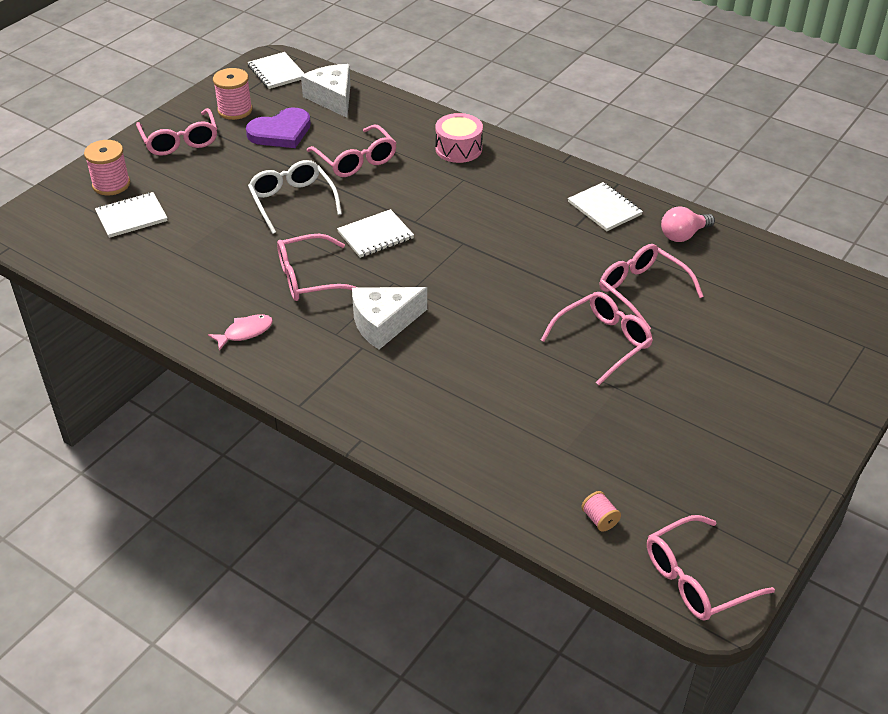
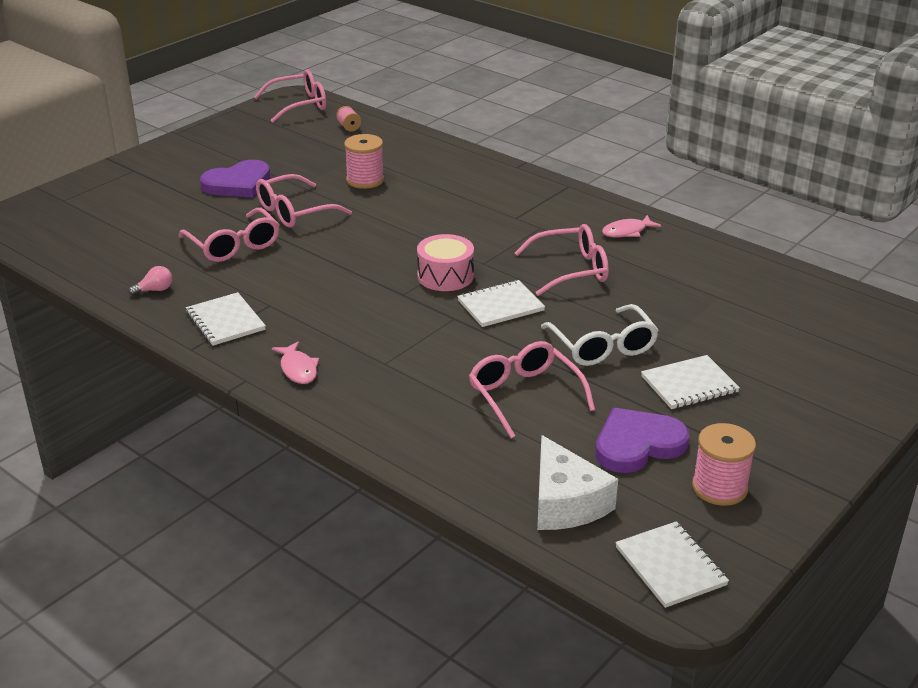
camera: 175 degrees left, 10 degrees down
pink spool [84,140,130,195] -> pink spool moved to [344,134,384,189]
white notebook [95,192,168,238] -> white notebook moved to [641,355,740,409]
pink glasses [136,108,217,156] -> none
white cheese [352,287,427,350] -> none
pink drum [435,113,483,163] -> pink drum moved to [417,234,474,291]
pink light bulb [661,206,715,242] -> pink light bulb [128,266,172,296], size x0.64
none -> purple heart [200,160,271,197]
none -> pink fish [272,341,319,384]

